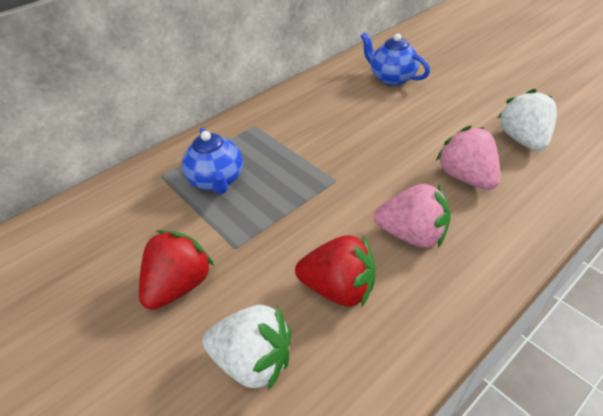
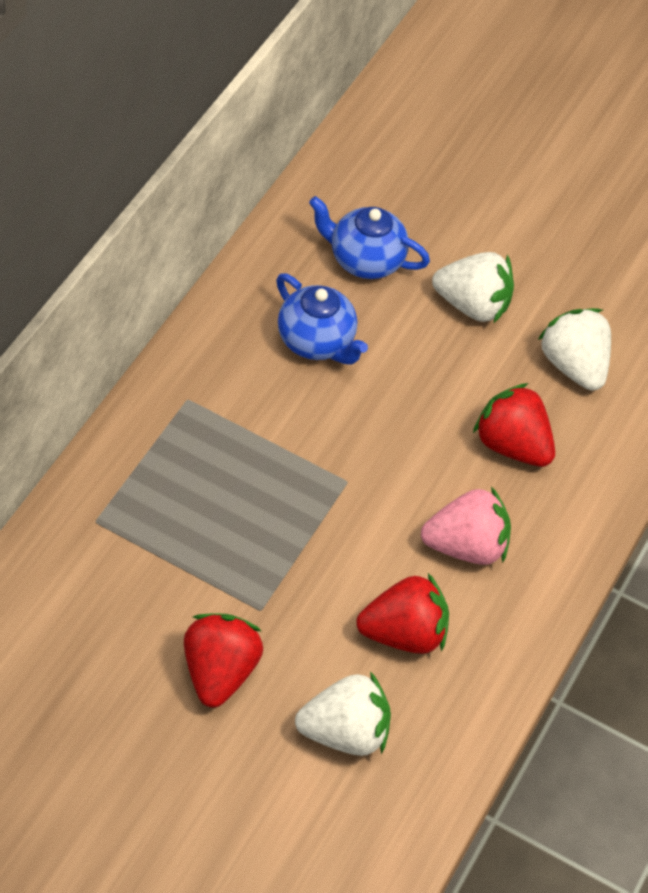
camera: 30 degrees left, 10 degrees up
blue teapot [182,128,243,195] -> blue teapot moved to [276,273,368,365]
pink strawberry [436,126,500,190] -> red strawberry [473,383,555,467]
none -> white strawberry [432,252,514,324]

